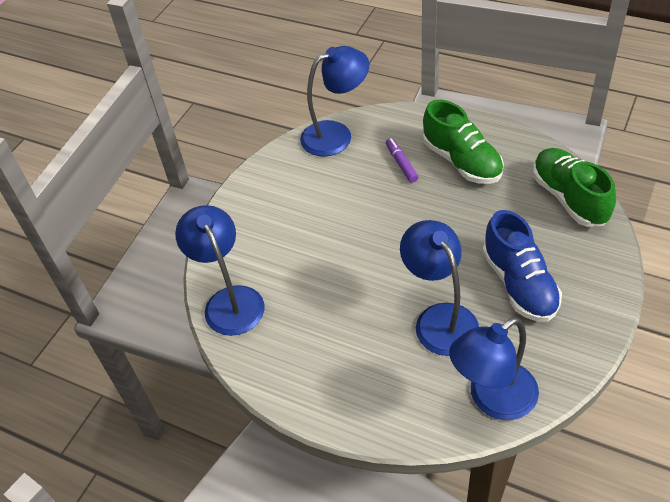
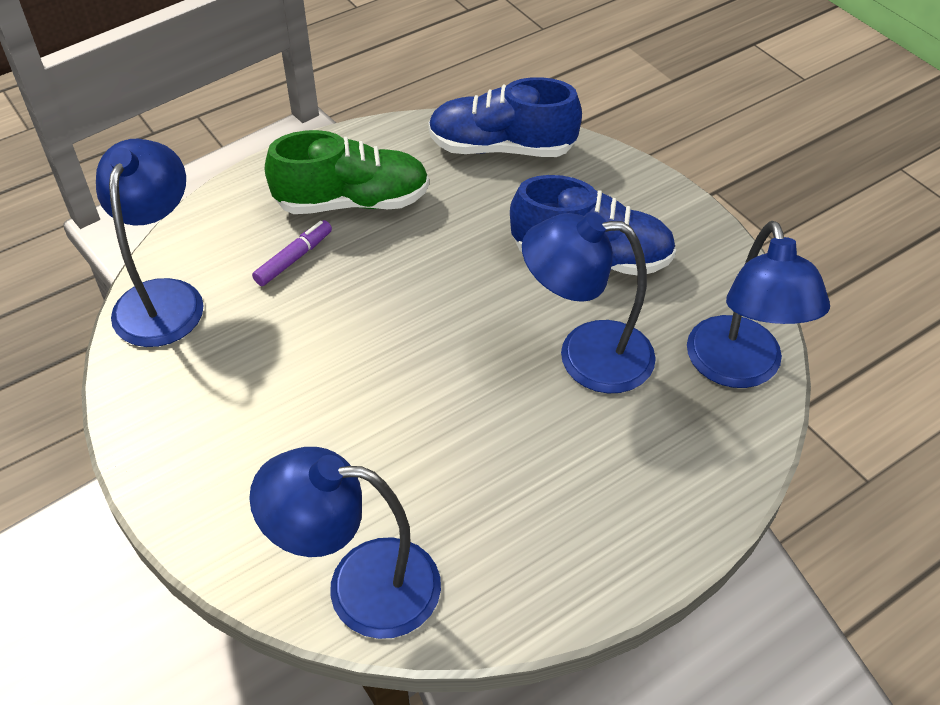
camera: 65 degrees left, 0 degrees up
purple marker [386,138,418,183] -> purple marker turned 120 degrees clockwise [252,220,332,286]
green shoe [533,148,616,227] -> blue shoe [428,77,582,157]

